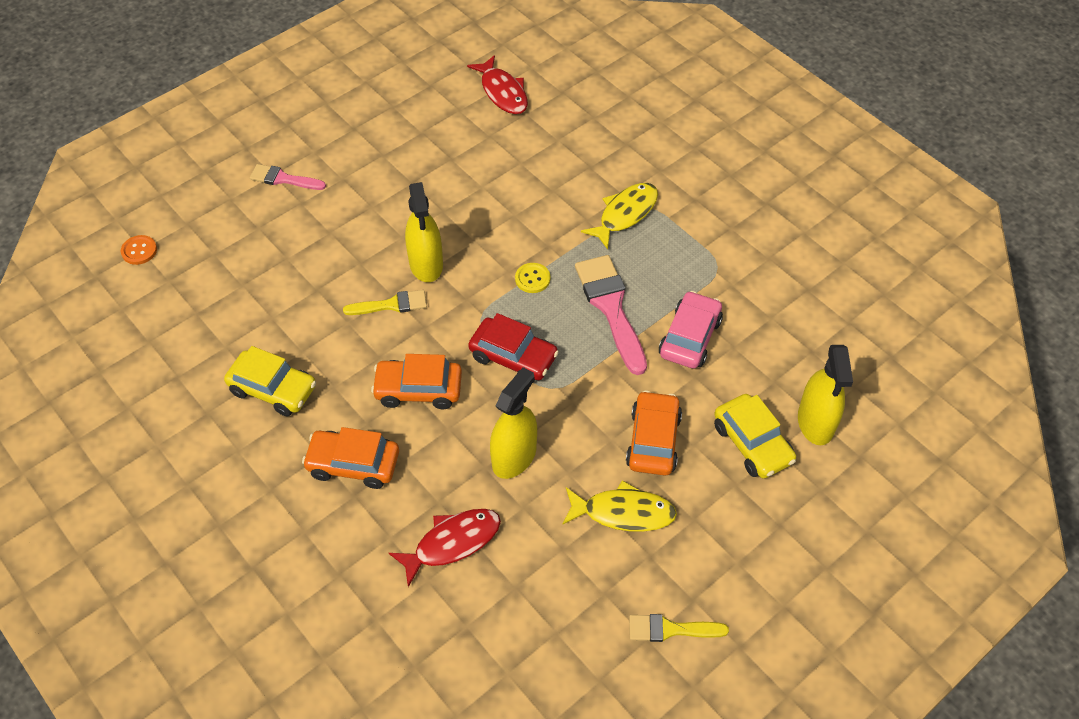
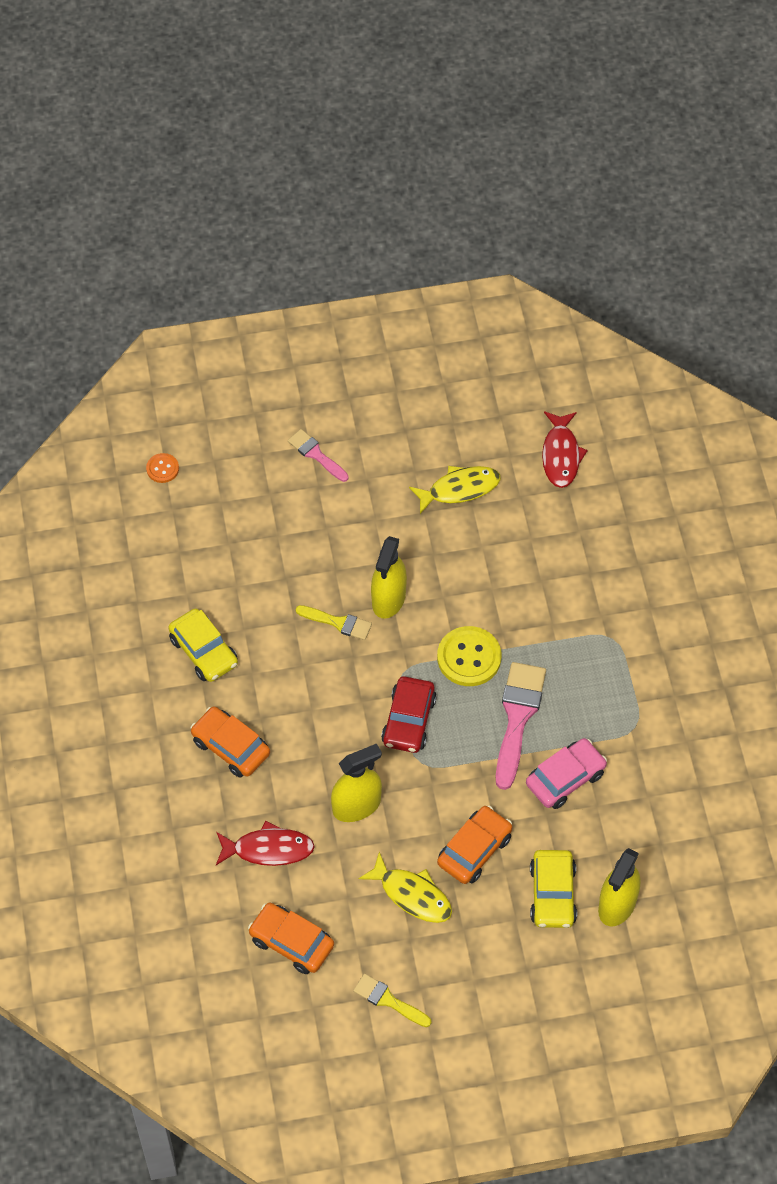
camera: 30 degrees right, 5 degrees up
orange car [371,354,462,409] -> orange car moved to [248,903,334,974]
red car [468,313,559,382] -> red car turned 45 degrees clockwise [381,676,437,753]
yellow button [515,263,550,293] -> yellow button [437,626,501,686], size x1.89
yellow fish [581,183,658,249] -> yellow fish moved to [409,466,501,514]

